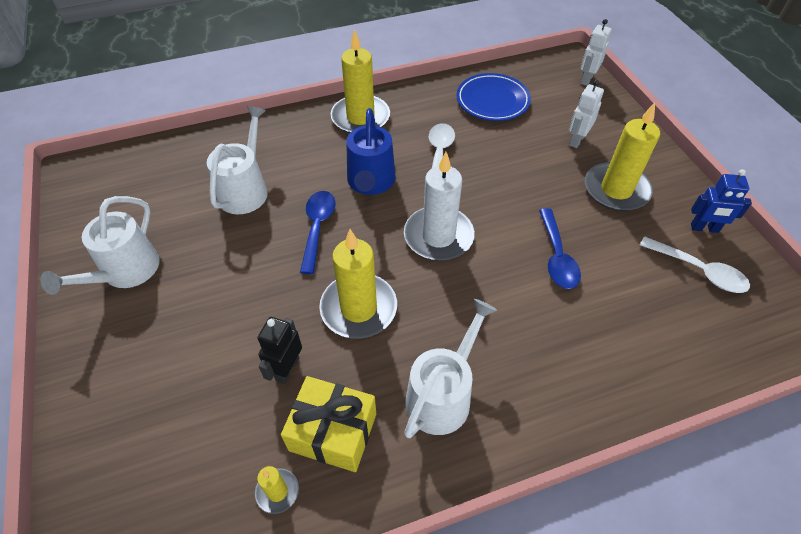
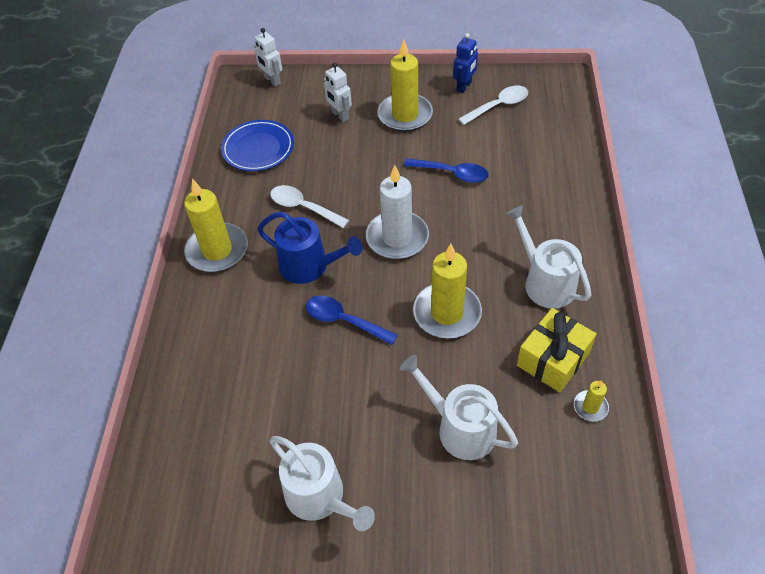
camera: 65 degrees left, 0 degrees up
white watering can [207,106,268,214] -> white watering can moved to [400,355,518,460]
black robot [258,317,302,384] -> none

